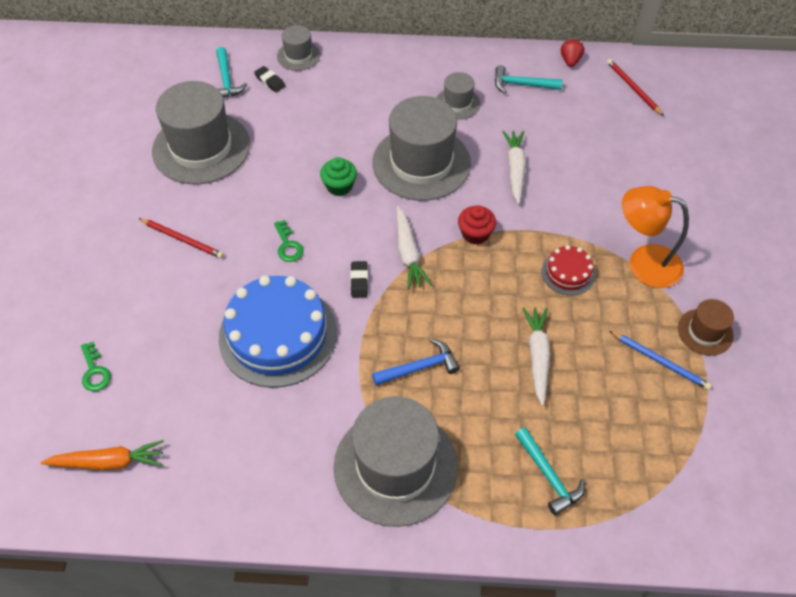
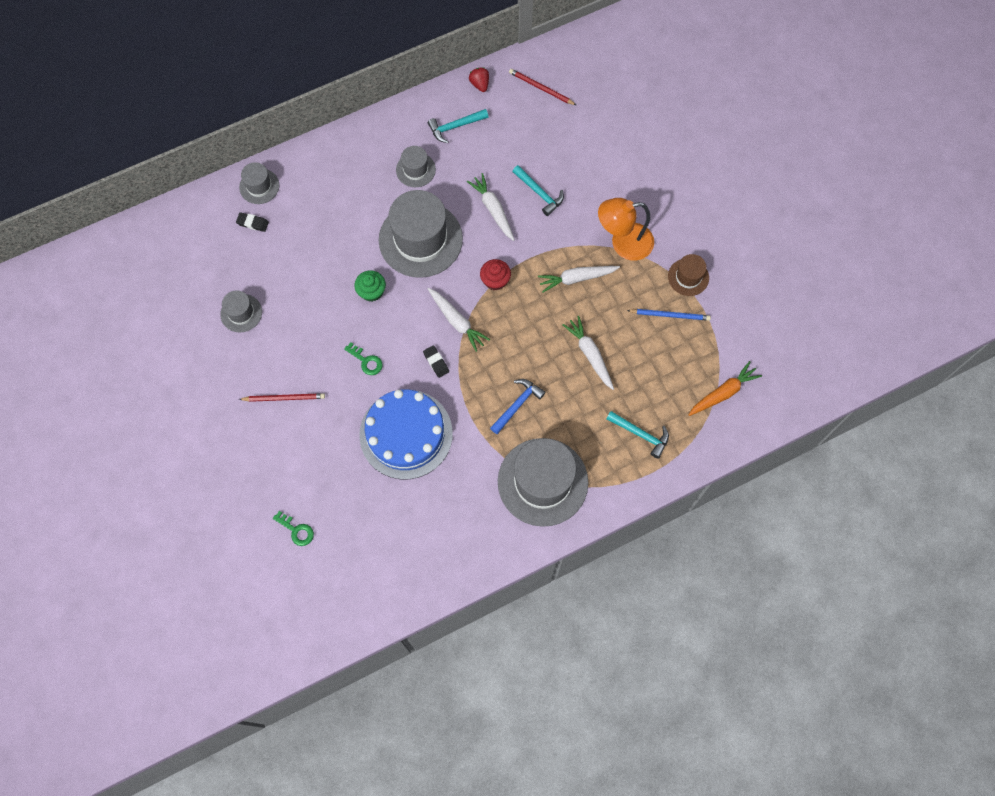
camera: 30 degrees left, 15 degrees up
orange carrot [41,440,164,470] -> orange carrot moved to [689,361,762,416]
grey hat [152,81,250,184] -> grey hat [220,290,262,332], size x0.48
turquoise hammer [216,47,247,98] -> turquoise hammer moved to [512,165,564,216]
red cake [542,245,596,295] -> white carrot [538,266,620,293]

